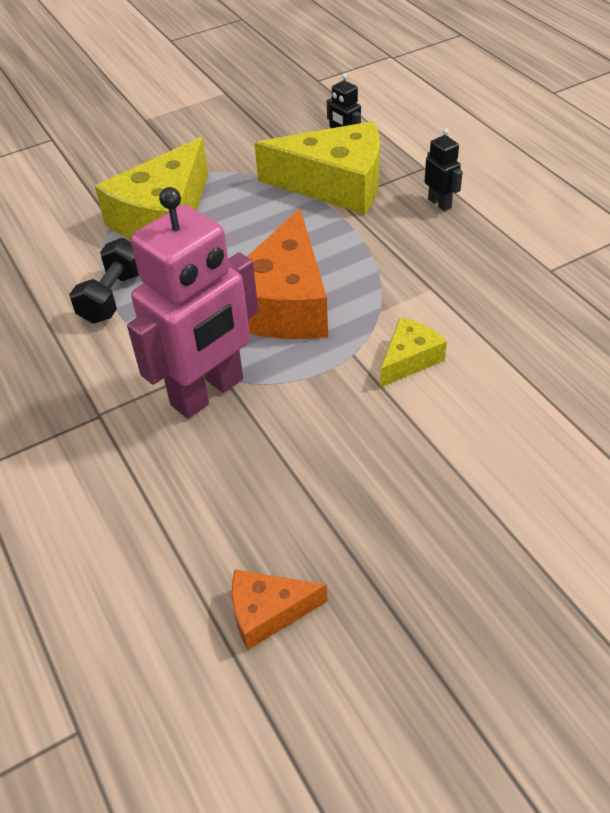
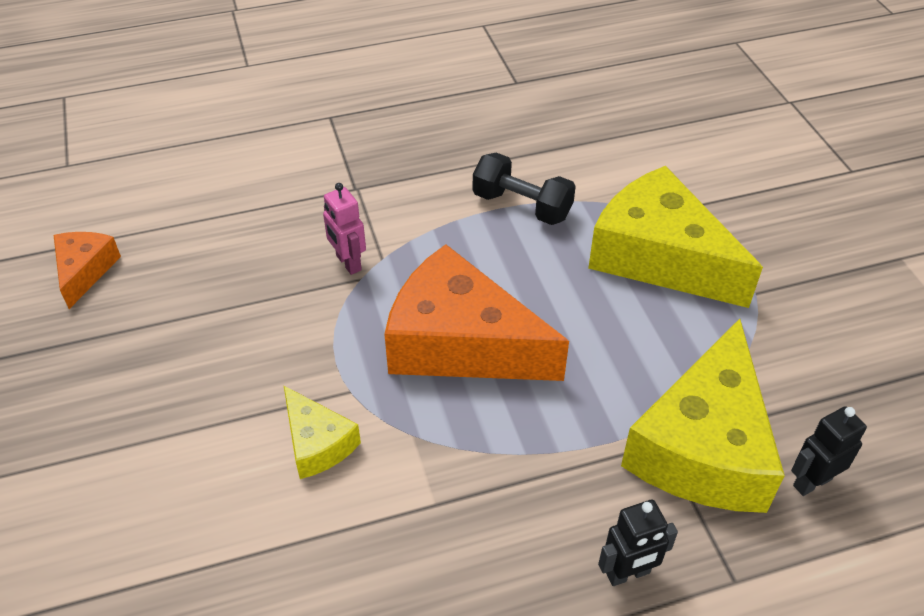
camera: 100 degrees right, 0 degrees up
pink robot [127,187,259,419] -> pink robot [323,183,366,275], size x0.42

